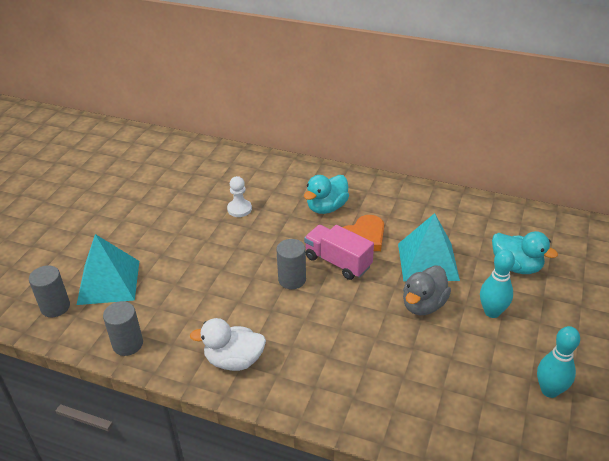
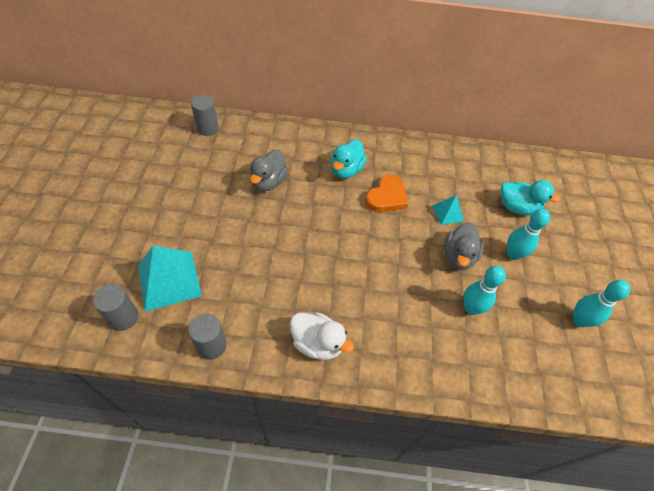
camera: 20 degrees left, 15 degrees up
white duck [190,318,266,371] -> white duck turned 135 degrees counterclockwise [290,312,354,360]
white pawn [227,176,252,217] -> grey duck [250,150,288,191]
grey cylinder [276,239,306,289] -> grey cylinder moved to [191,95,219,136]
pink truck [304,225,374,280] -> none
turquoise pyramid [398,213,460,282] -> turquoise pyramid [432,195,464,225], size x0.53
none -> turquoise bowling pin [463,266,506,315]

